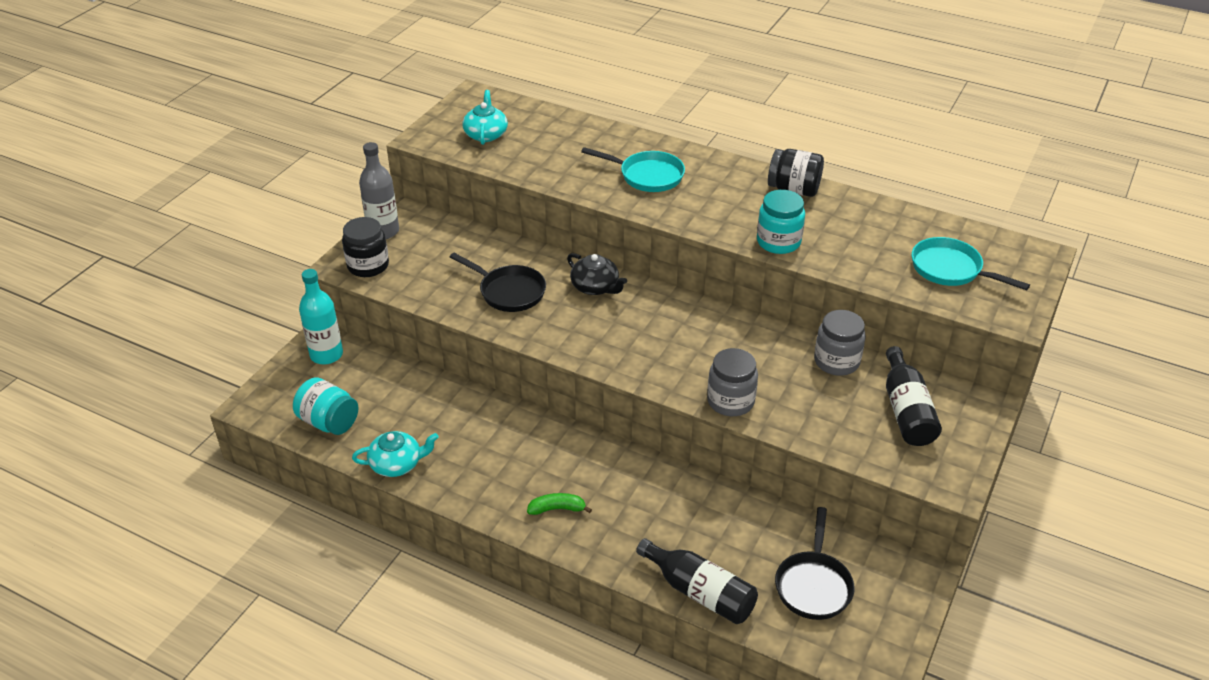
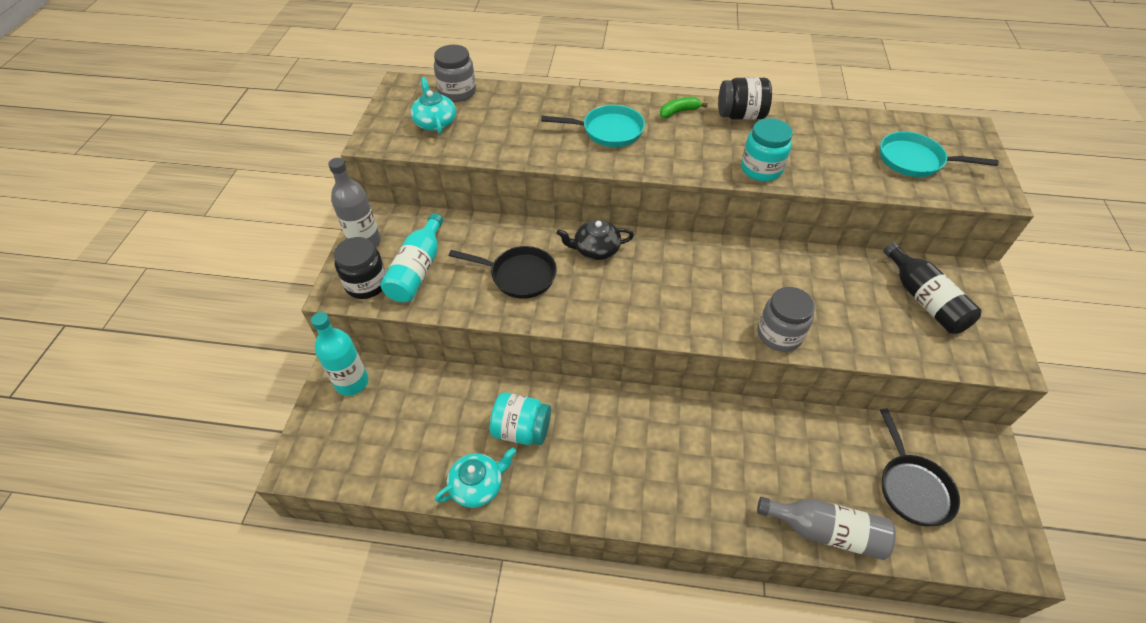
camera: 20 degrees left, 10 degrees up
turquoise jar [293,377,358,435] -> turquoise jar moved to [490,392,551,445]
green banana [527,493,592,515] -> green banana moved to [660,97,708,118]
black teapot [567,253,627,295] -> black teapot turned 150 degrees clockwise [557,220,634,260]
black bottle [636,538,758,624] -> grey bottle [757,497,896,560]
grey jar [814,310,866,376] -> grey jar moved to [434,45,476,102]
none -> turquoise bottle [380,213,443,302]

